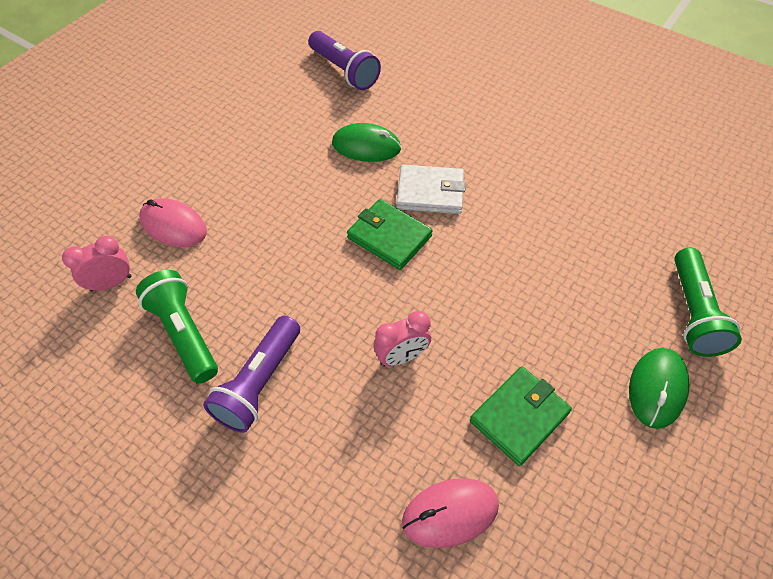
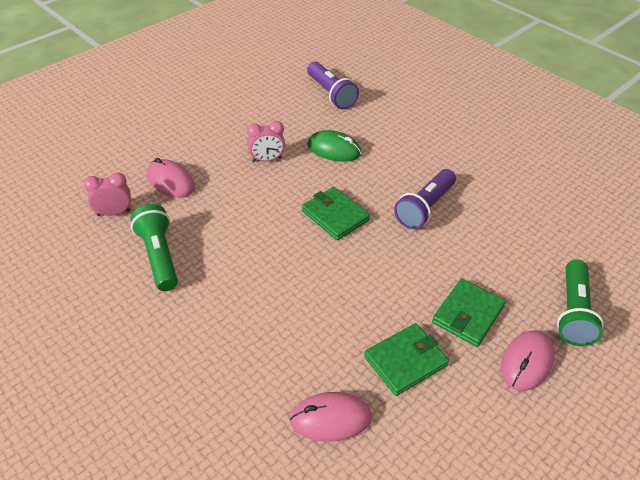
camera: 10 degrees right, 10 degrees down
purple flashlight [203,316,300,433] -> purple flashlight moved to [394,169,456,229]
pink clock [373,311,431,366] -> pink clock moved to [247,121,285,162]
white wallet [396,165,466,214] -> none
green mouse [629,348,689,429] -> pink mouse [501,330,555,391]
none -> green wallet [432,278,506,347]

